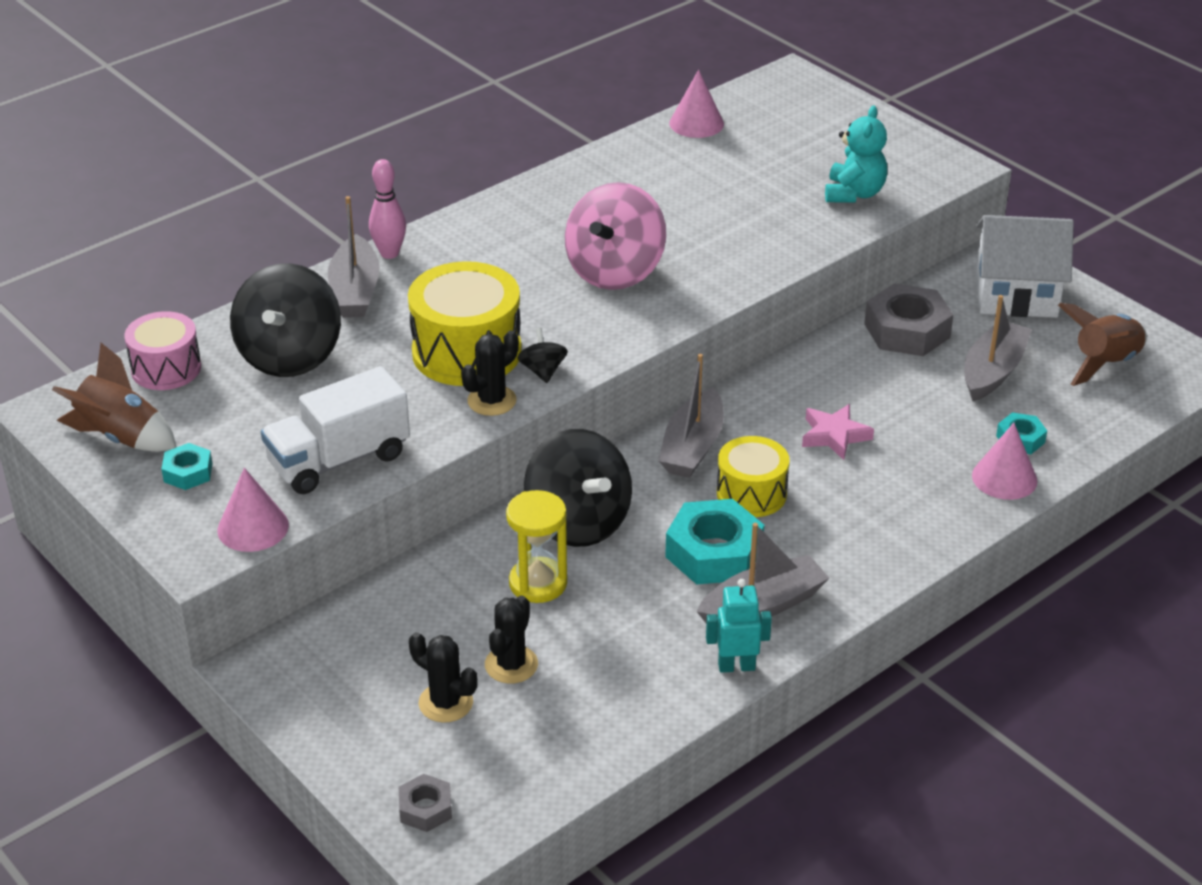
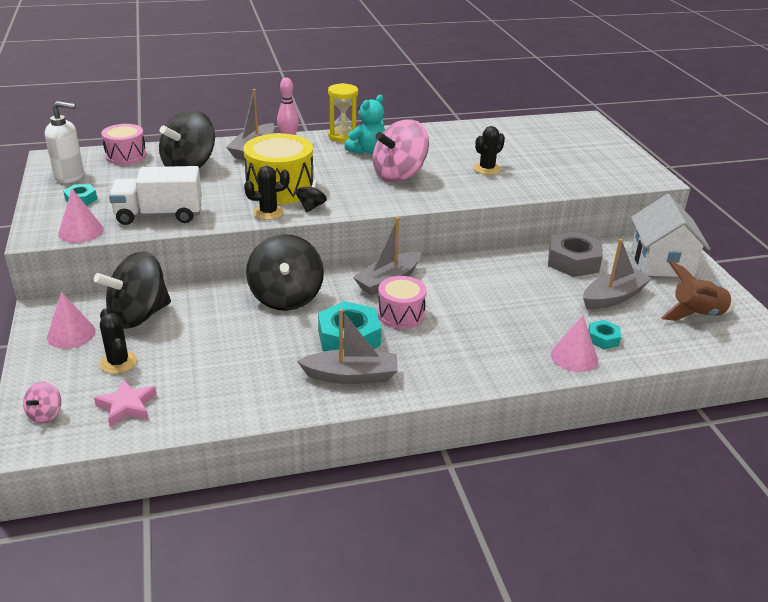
camera: 25 degrees right, 5 degrees down
brown rocket [52,343,176,452] -> white soap dispenser [45,101,84,183]
grey nut [399,774,452,832] -> pink spinning top [23,382,61,424]
black cactus [485,596,538,684] -> black cactus moved to [473,126,505,175]
yellow hourglass [506,490,567,603] -> yellow hourglass moved to [328,83,358,143]
pink cone [669,70,724,138] -> pink cone moved to [47,292,96,349]
turquoise robot [706,579,772,673] -> none
yellow drum [717,436,790,517] -> pink drum [378,276,427,329]
pink star [802,404,874,460] -> pink star moved to [94,379,157,427]
turquoise teddy bear [825,105,887,203] -> turquoise teddy bear moved to [345,95,385,154]
white house [976,215,1074,318] -> white house turned 60 degrees clockwise [631,194,711,277]
none -> black spinning top [94,251,171,329]

